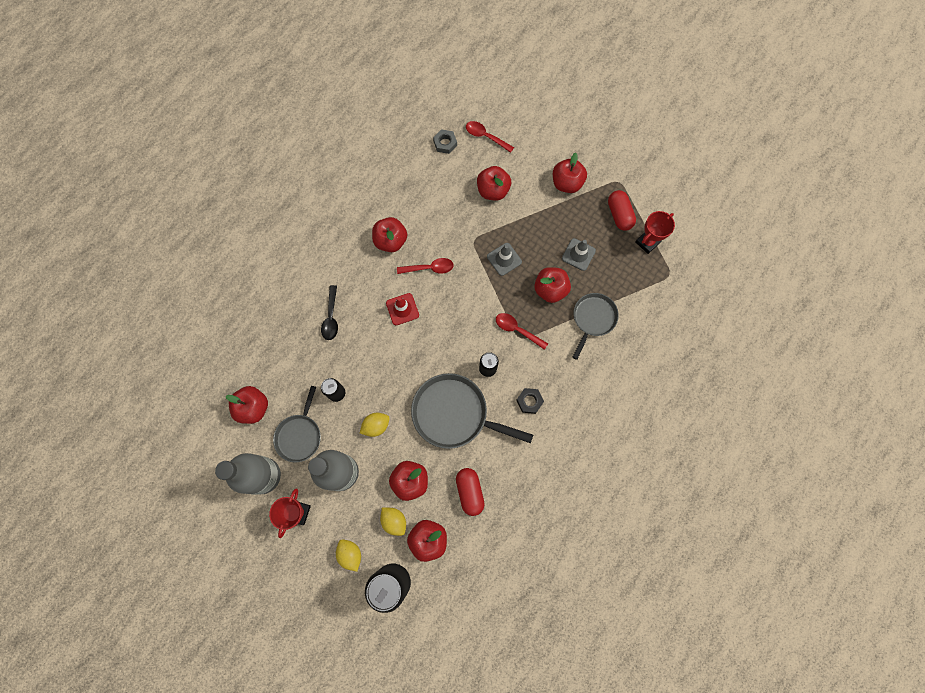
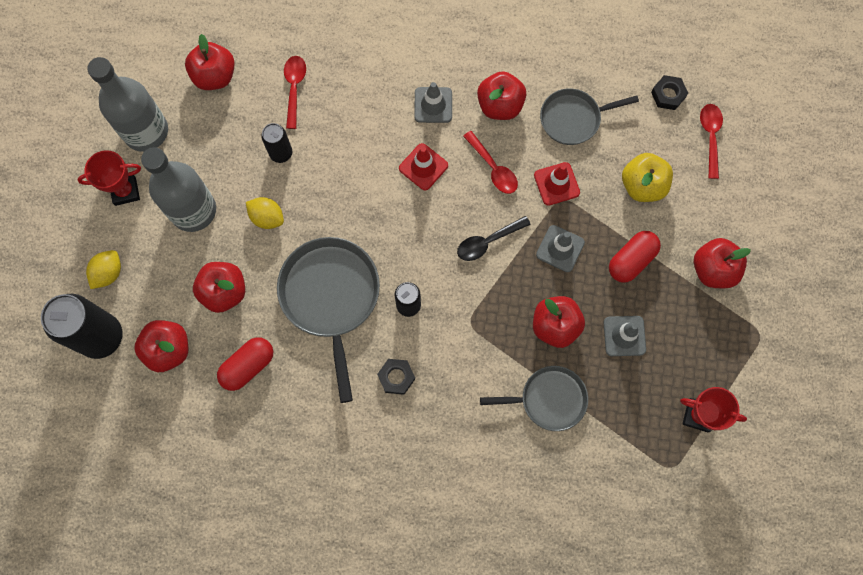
camera: 60 degrees right, 0 degrees up
grey pan [273,386,321,462] -> grey pan moved to [540,88,639,145]
black spoon [321,285,338,340] -> black spoon moved to [457,216,531,261]
yellow lemon [380,507,406,536] -> none
grey nut [433,129,457,154] -> black nut [651,75,688,110]
red apple [477,166,511,201] -> yellow apple [622,153,673,202]
red spoon [496,313,548,350] -> red spoon moved to [284,56,306,129]
red capsule [608,190,636,231] -> red capsule moved to [609,231,661,283]
none -> grey traffic cone [414,82,452,123]
none -> red traffic cone [534,162,580,206]

